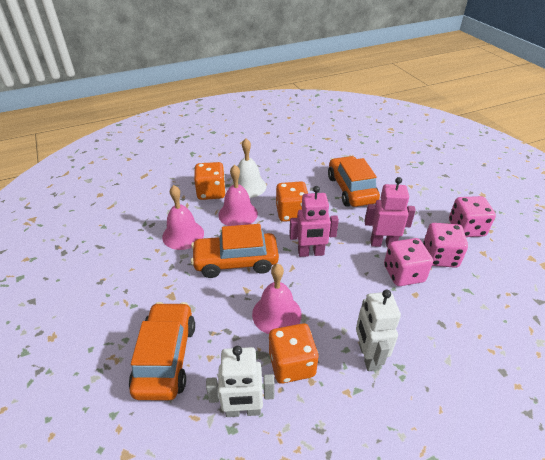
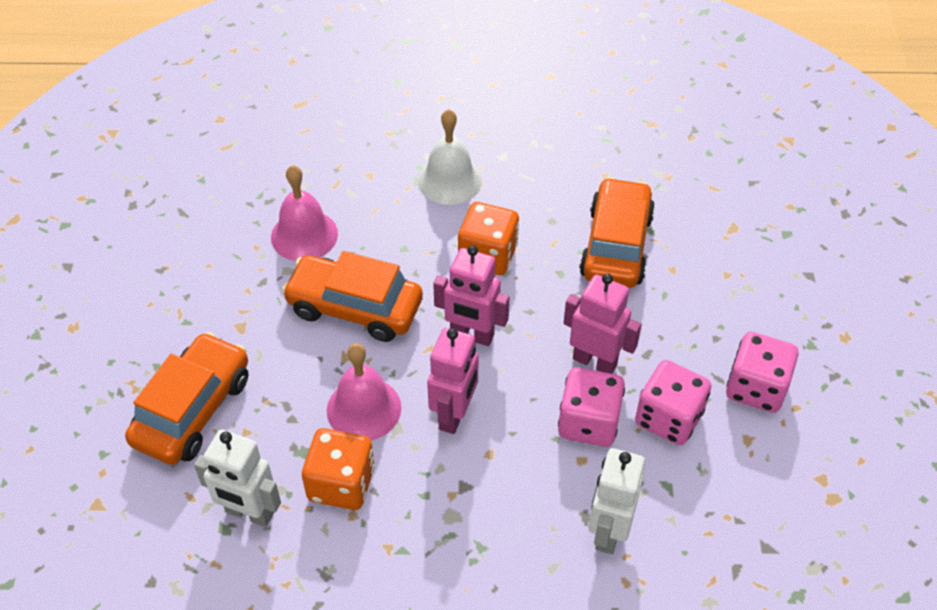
camera: 25 degrees right, 10 degrees up
orange dice [194,162,226,200] -> none
pink bell [218,165,258,226] -> none
white robot [356,290,401,371] -> white robot moved to [589,448,645,554]
none -> pink robot [427,328,479,434]

